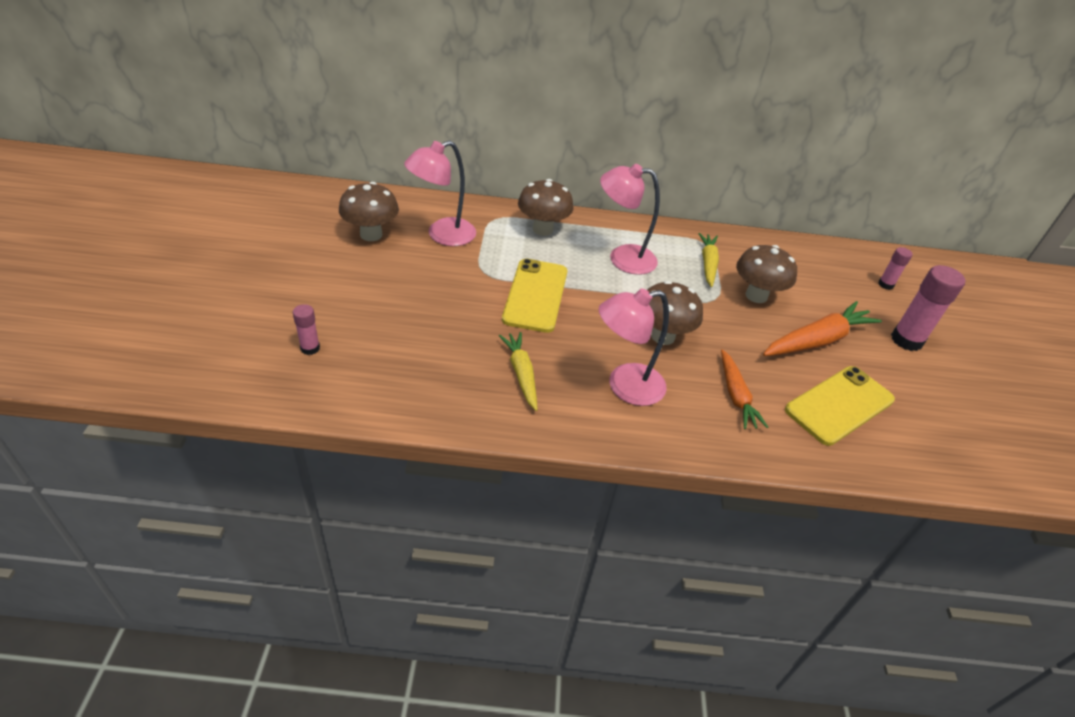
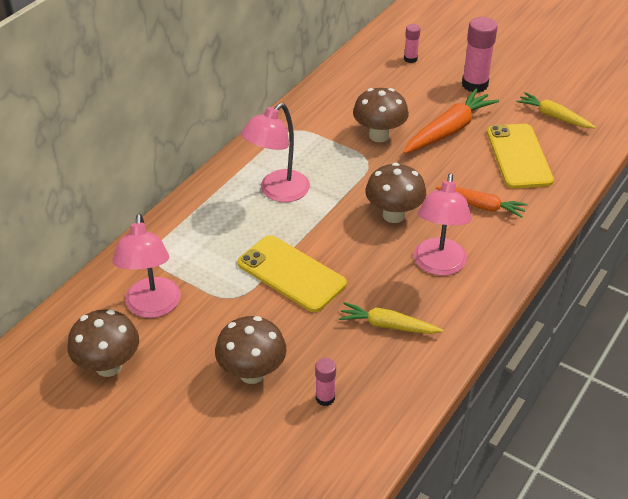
camera: 55 degrees left, 0 degrees up
pink glue stick [293,304,320,355] -> pink glue stick moved to [315,358,336,406]
brown mushroom [518,179,574,236] -> brown mushroom moved to [215,316,286,384]
yellow carrot [698,233,719,287] -> yellow carrot moved to [516,92,596,128]
orange carrot [763,301,882,356] -> orange carrot turned 45 degrees clockwise [403,89,499,154]

